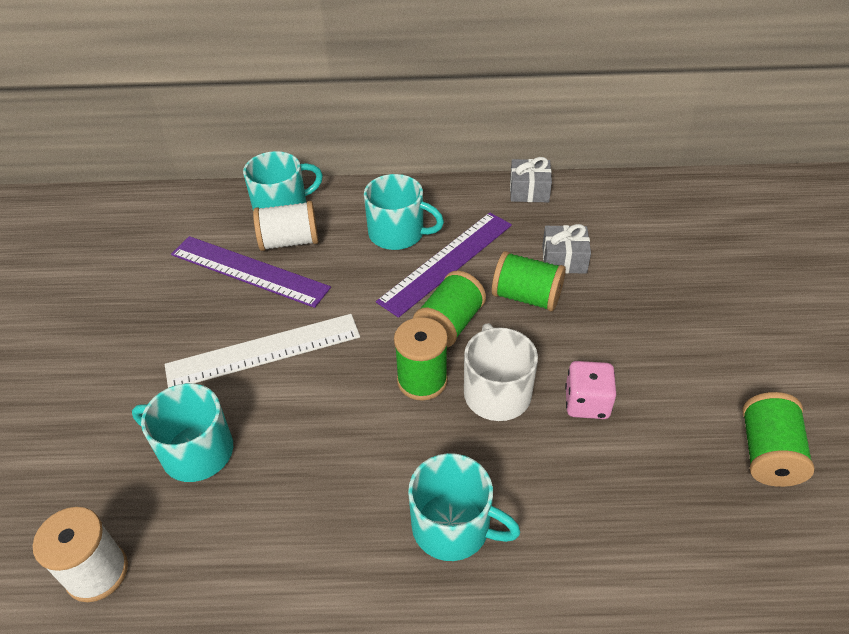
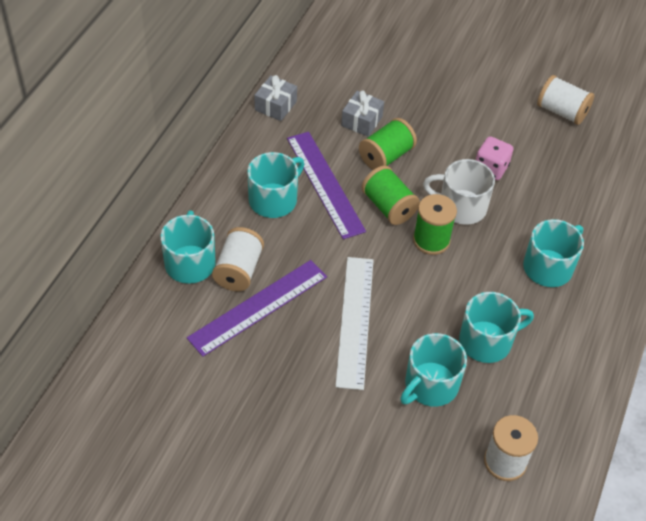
camera: 70 degrees left, 5 degrees up
green spool [742,392,815,487] -> white spool [537,75,594,125]
none -> turquoise mug [459,292,534,363]

